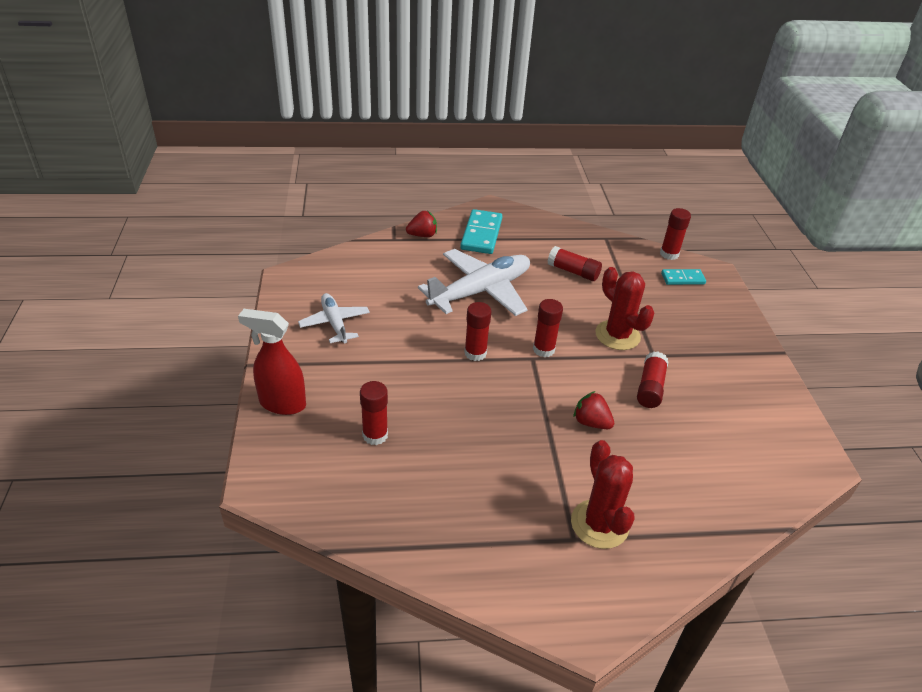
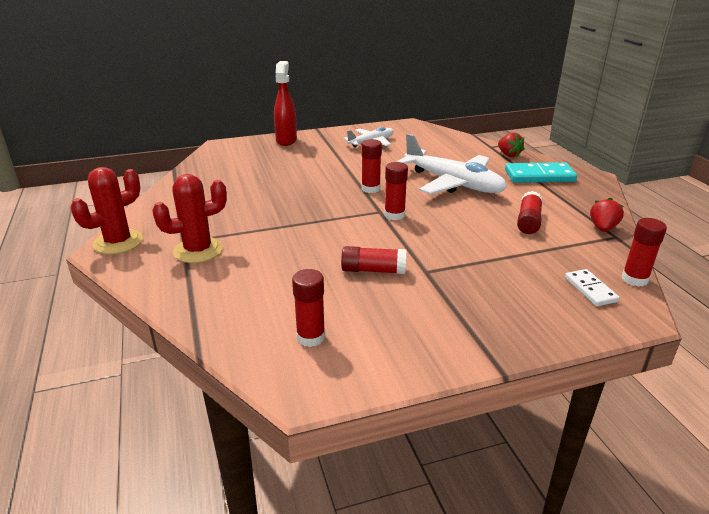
camera: 80 degrees right, 10 degrees down
red glue stick [360,381,388,445] -> red glue stick moved to [292,269,325,347]
red strawberry [573,391,614,429] -> red strawberry moved to [590,198,624,232]
red cactus [595,267,654,350] -> red cactus moved to [70,167,143,254]
turquoise domino [661,269,706,285] -> white domino [565,269,620,306]

